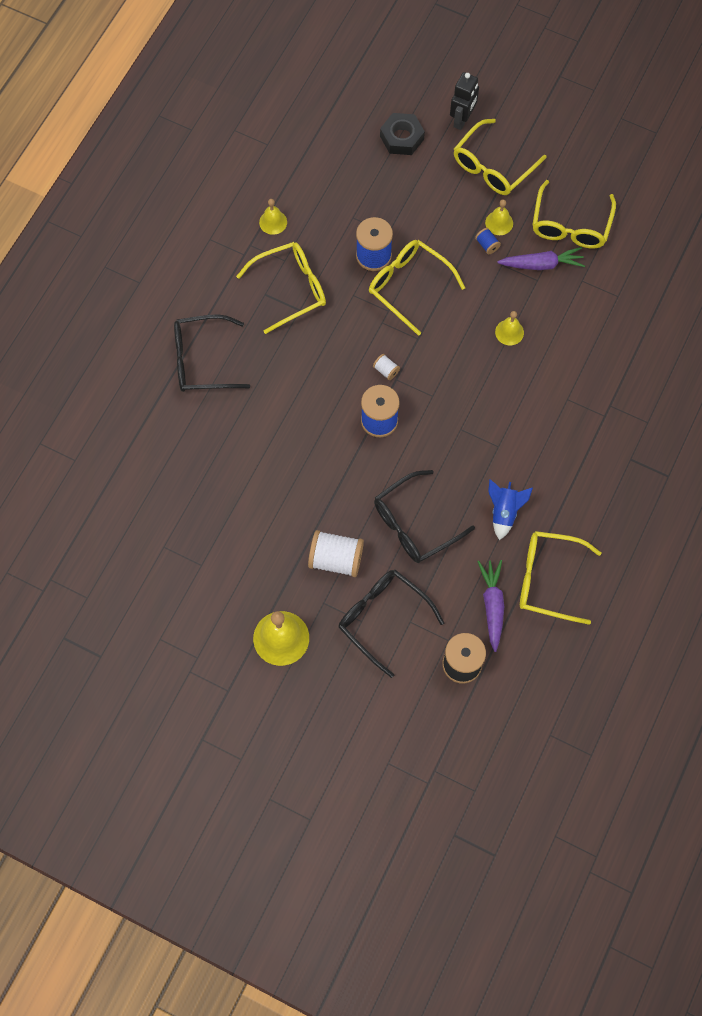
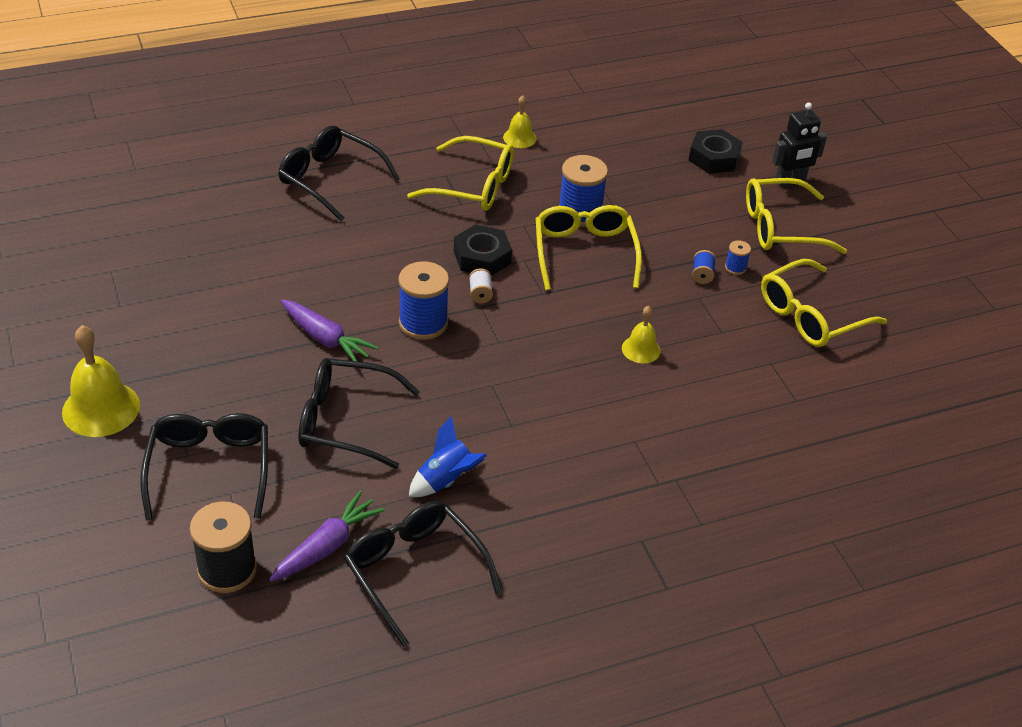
camera: 40 degrees right, 25 degrees down
white spool [308,530,364,577] -> none
yellow bell [485,200,513,235] -> blue spool [725,240,751,275]
purple carrot [497,247,585,270] -> purple carrot moved to [281,299,379,361]
yellow glasses [520,531,601,625] -> black glasses [344,501,502,647]
none -> black nut [454,224,512,276]

